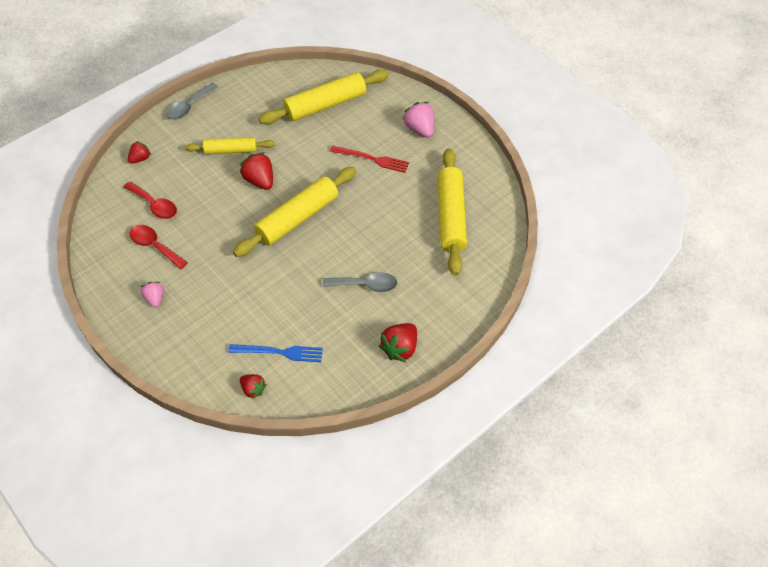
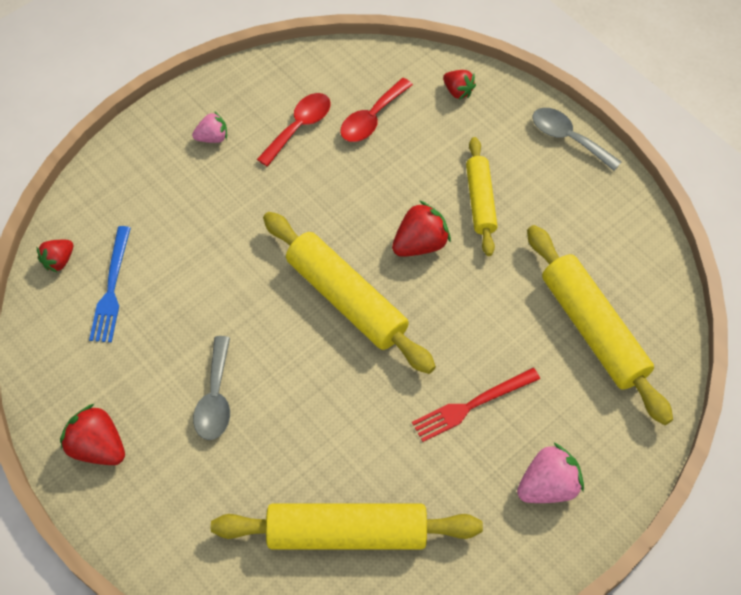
camera: 90 degrees right, 5 degrees up
red fork [330,145,409,173] -> red fork turned 45 degrees clockwise [412,368,540,442]

